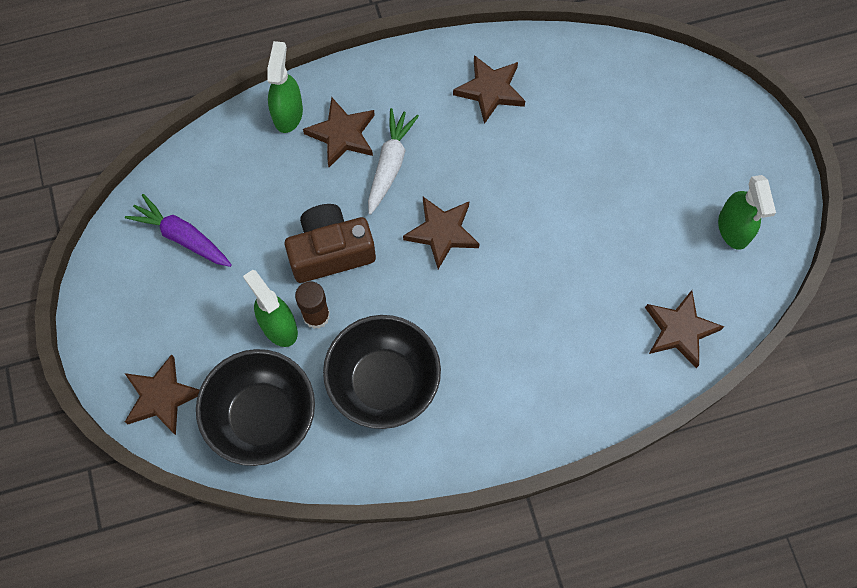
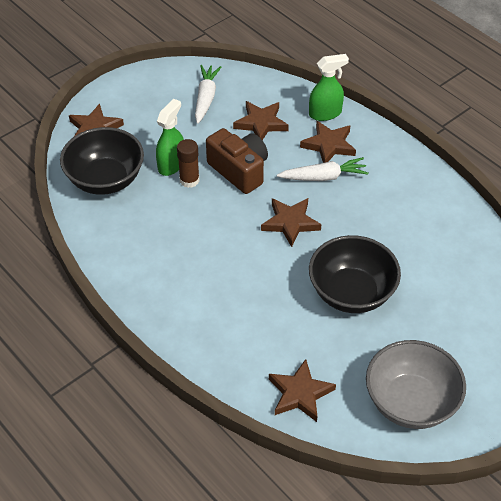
camera: 65 degrees right, 20 degrees down
purple carrot [125,194,232,267] -> white carrot [195,65,221,124]
black bowl [323,315,441,429] -> black bowl moved to [309,235,401,313]
brown star [453,55,525,124] -> brown star moved to [233,101,289,140]
green spray bottle [718,175,776,250] -> grey bowl [366,340,466,429]

